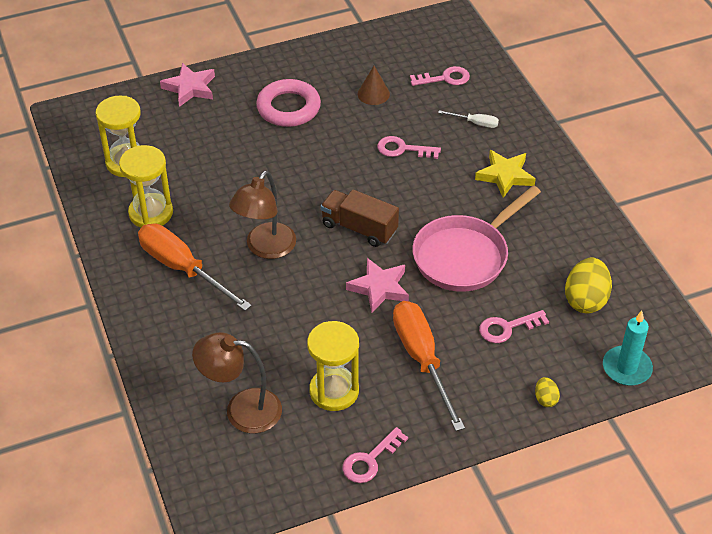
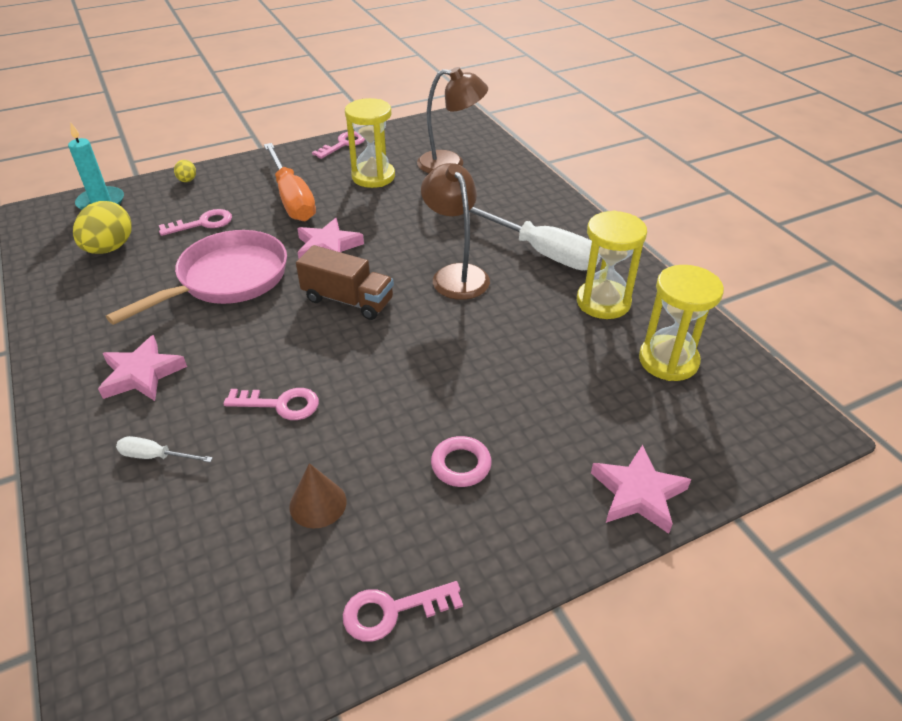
camera: 175 degrees right, 5 degrees down
orange screwdriver [138,224,252,311] -> white screwdriver [469,207,601,270]
brown lamp [229,171,296,259] -> brown lamp turned 45 degrees counterclockwise [421,163,490,300]
pink ring [256,79,321,127] -> pink ring [431,436,492,487], size x0.57
pink key [410,66,470,86] -> pink key moved to [343,581,463,642]
yellow star [475,150,536,198] -> pink star [98,335,187,401]

